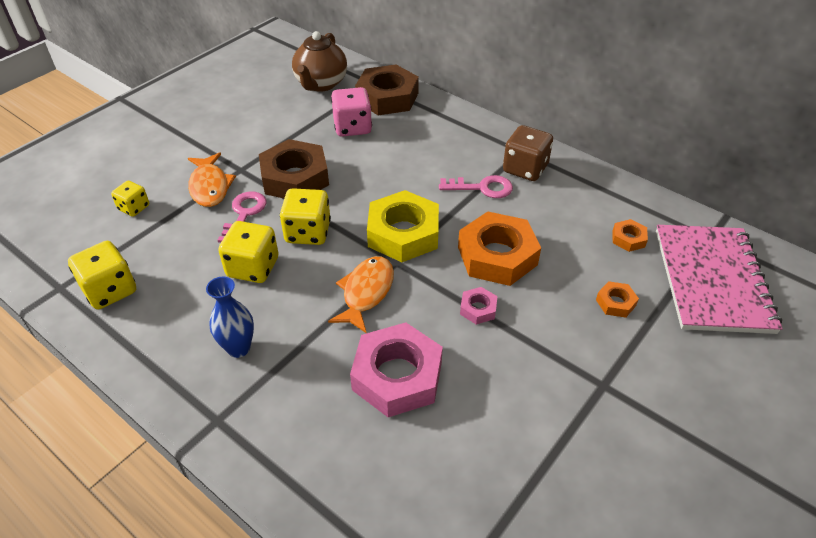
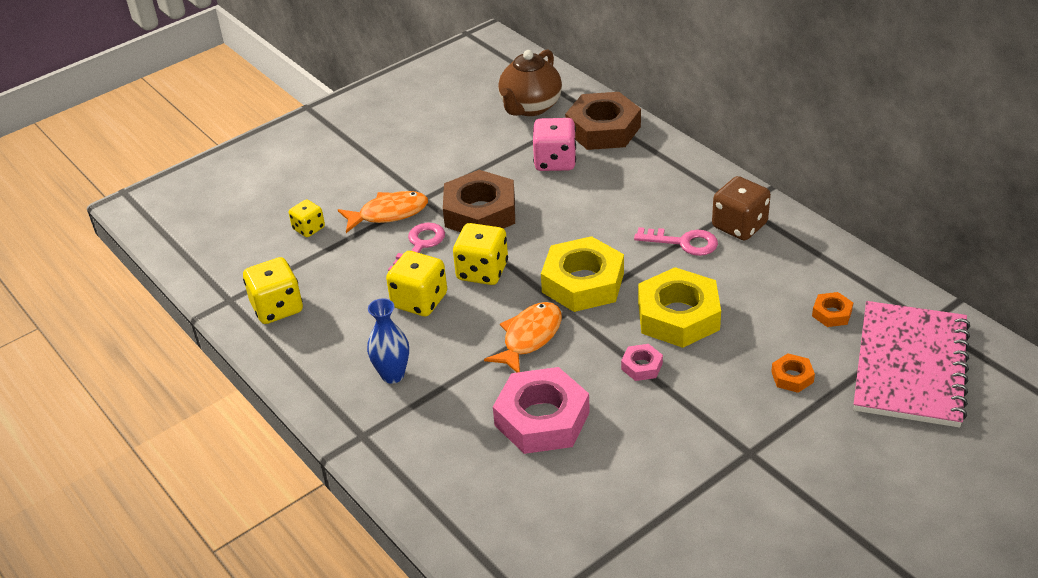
camera: 15 degrees right, 5 degrees down
orange fish [188,152,236,207] -> orange fish turned 105 degrees counterclockwise [338,191,428,233]
orange nut [458,212,541,286] -> yellow nut [638,267,721,348]

